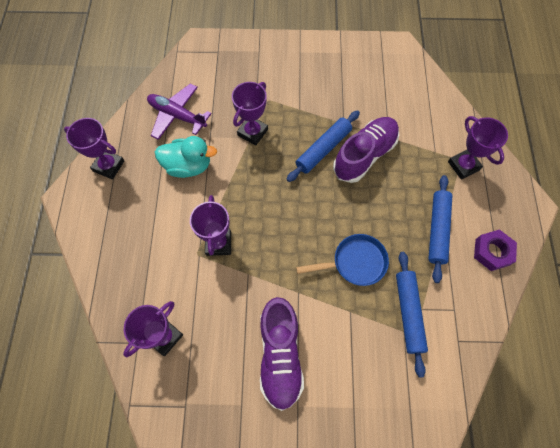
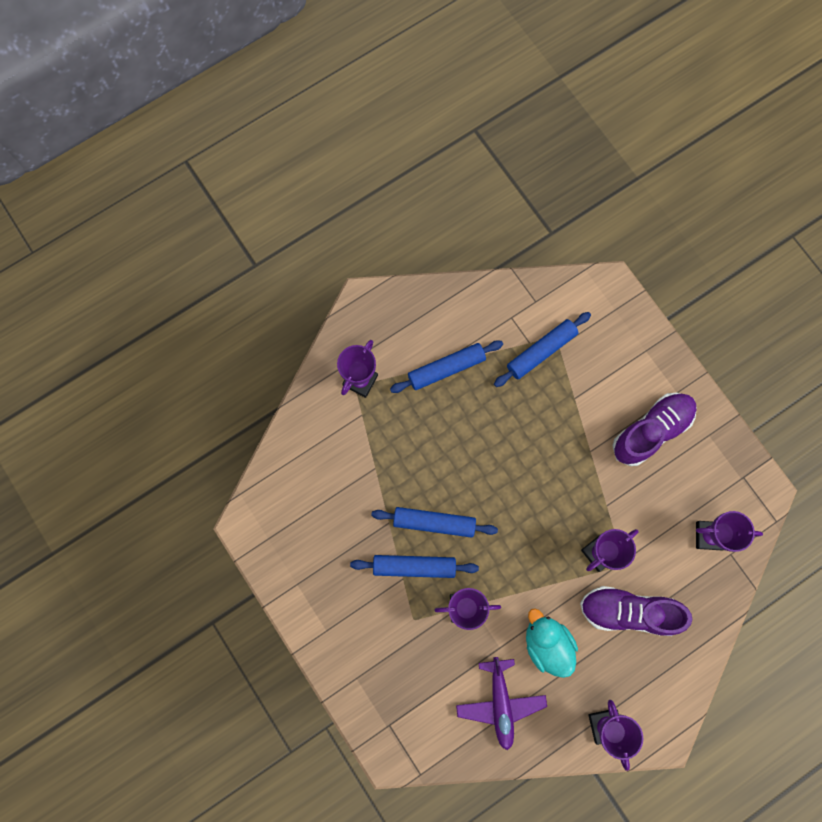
camera: 125 degrees left, 10 degrees up
blue pan [296,234,389,286] -> none
purple shoe [333,117,399,183] -> purple shoe moved to [580,586,692,636]
purple nut [474,229,517,271] -> none
none -> blue rolling pin [350,555,479,578]

